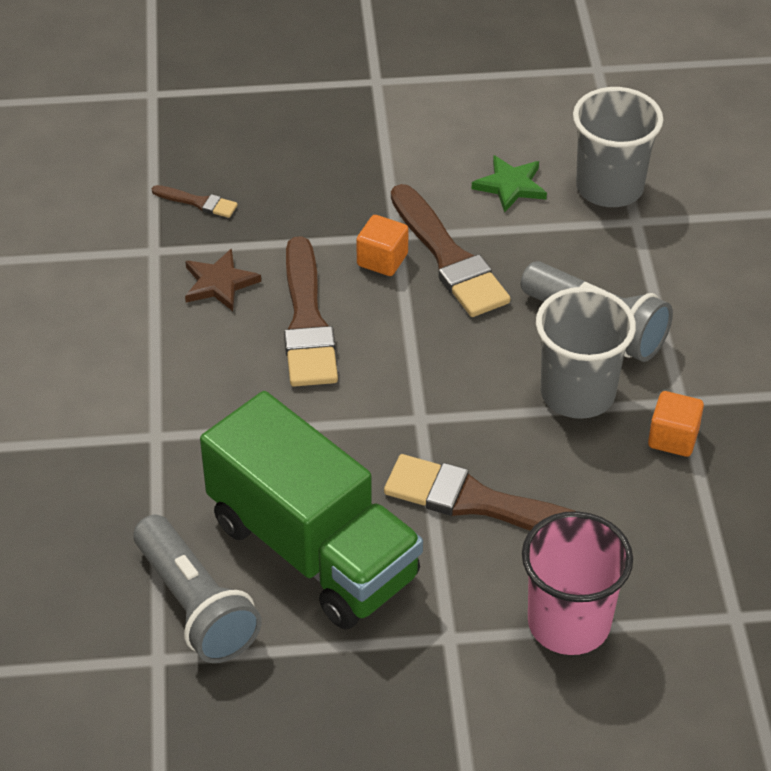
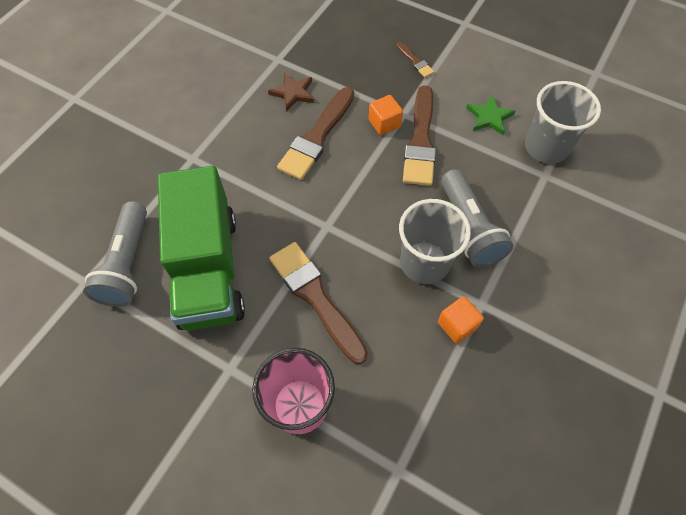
camera: 35 degrees right, 15 degrees up
brown brush [152,185,238,218] -> brown brush moved to [396,42,434,78]

